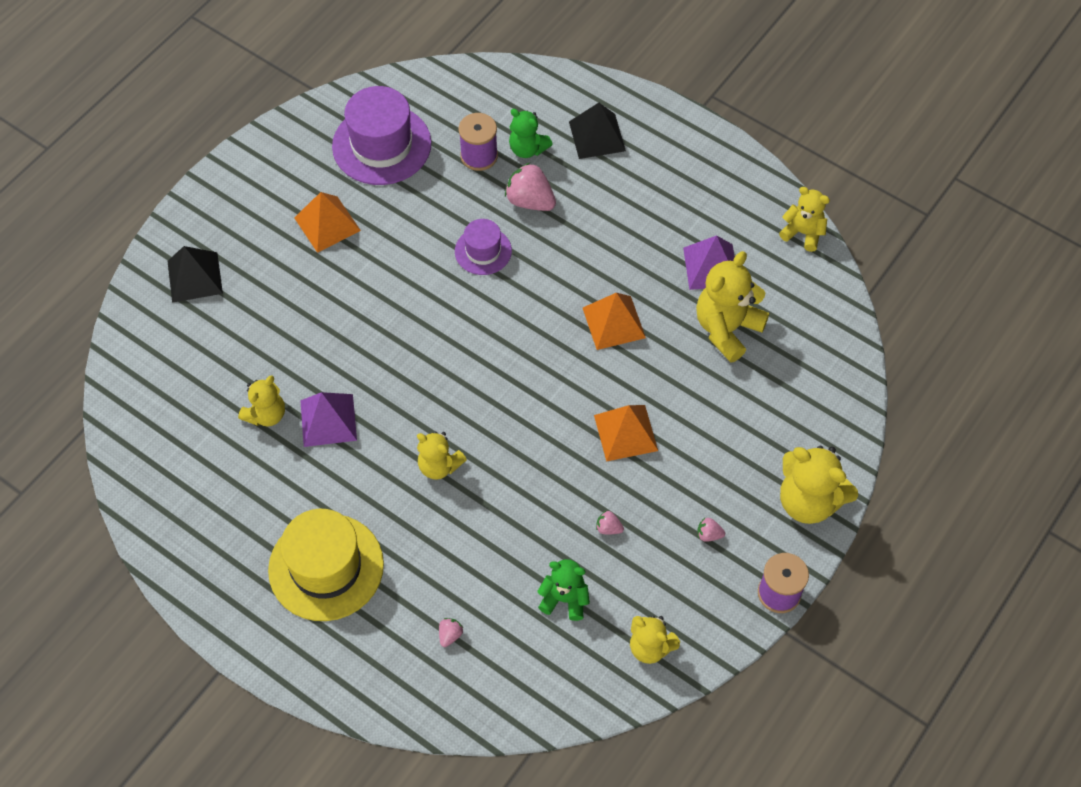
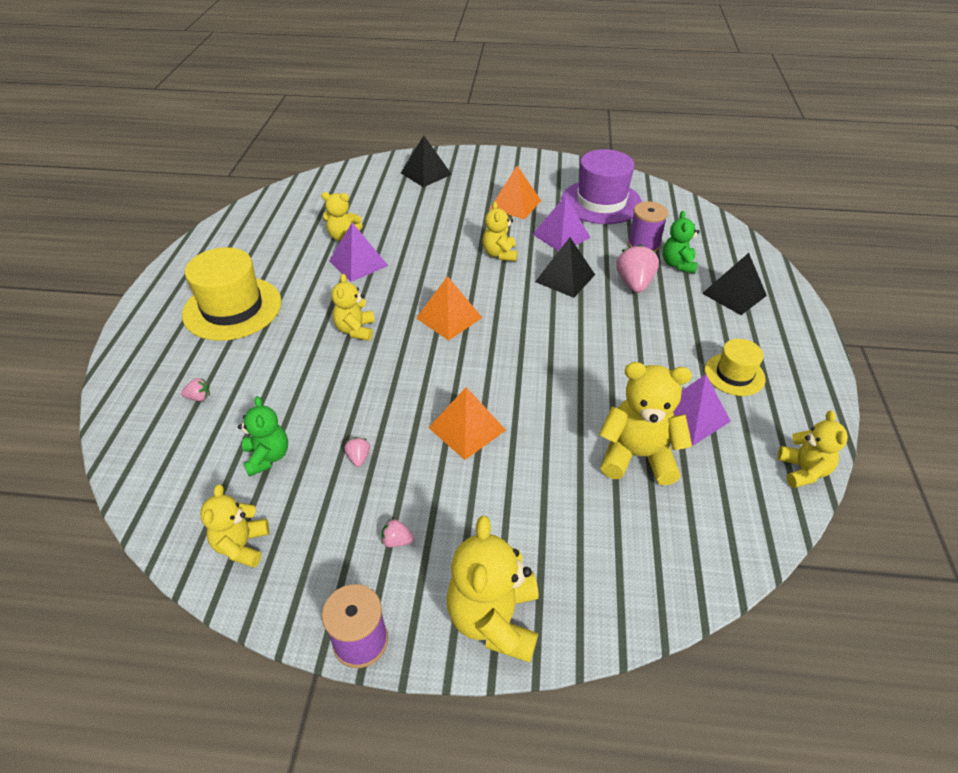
camera: 60 degrees right, 15 degrees down
purple hat [455,219,512,275] -> black pyramid [535,237,595,298]
orange pyramid [583,293,646,350] -> orange pyramid moved to [416,276,482,341]
pink strawberry [698,518,725,542] -> pink strawberry turned 60 degrees counterclockwise [381,519,414,547]
none -> yellow teddy bear [482,201,517,261]
none -> purple pyramid [533,195,591,252]
none -> yellow hat [705,339,765,396]

